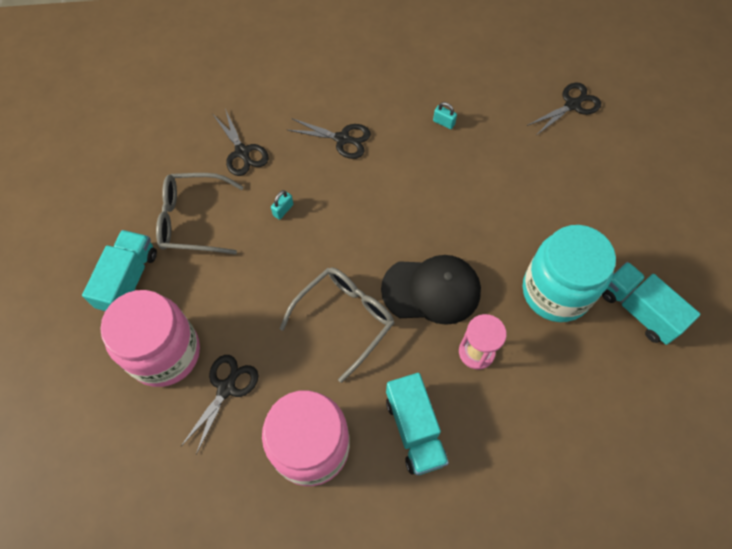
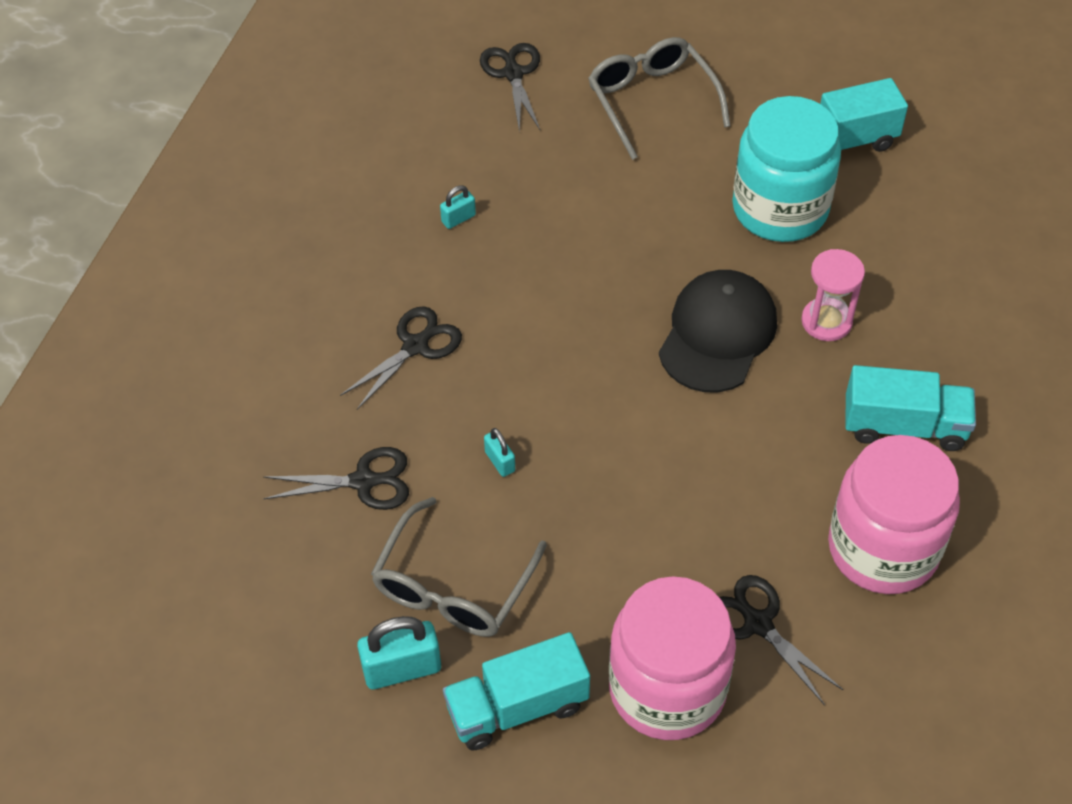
camera: 65 degrees left, 10 degrees down
turquoise truck [82,230,157,311] -> turquoise truck turned 60 degrees counterclockwise [443,632,590,750]
grey glasses [280,267,394,383] -> grey glasses moved to [588,37,731,160]
none -> turquoise padlock [357,616,441,689]

